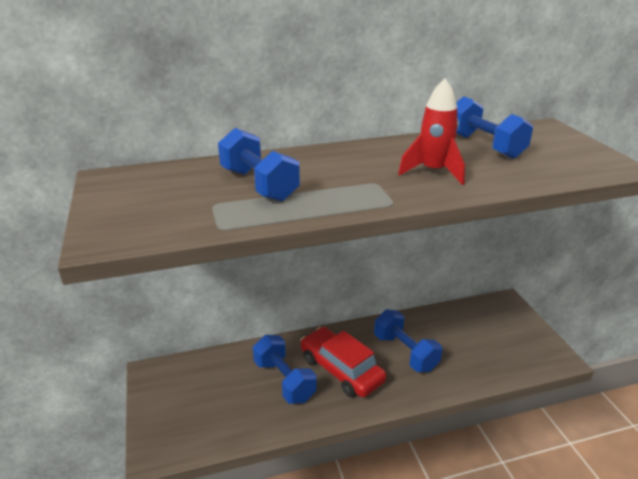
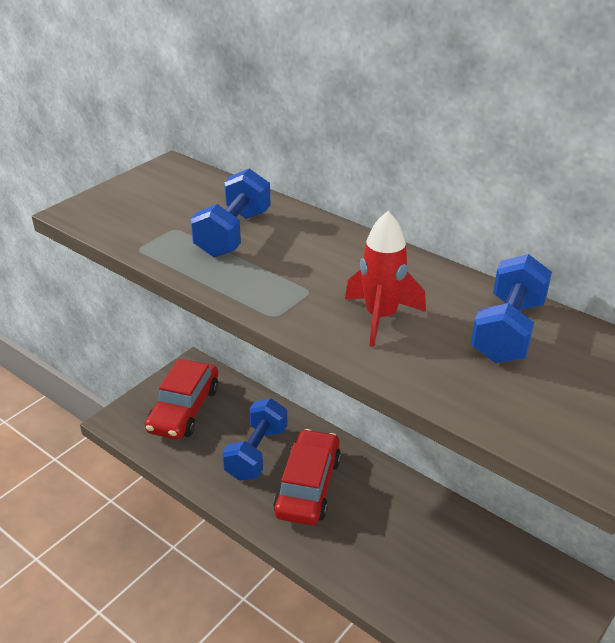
camera: 55 degrees right, 5 degrees up
blue dumbbell [374,309,442,372] -> none
none -> red car [145,359,218,440]

